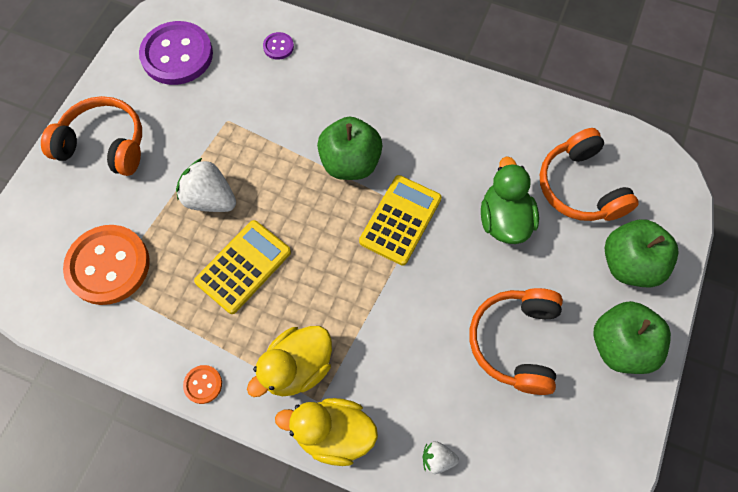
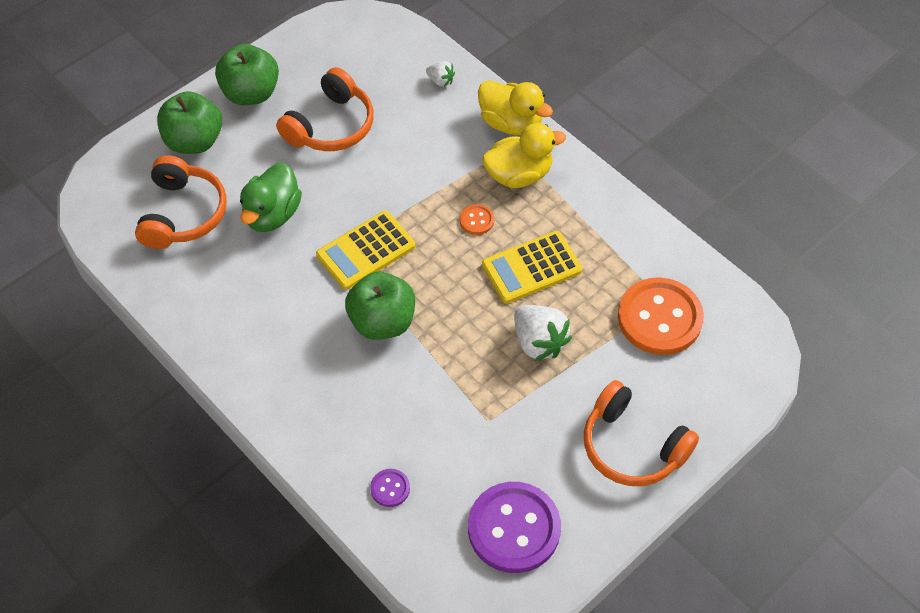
camera: 155 degrees left, 10 degrees down
orange button [183,365,222,404] -> orange button moved to [460,204,494,235]

